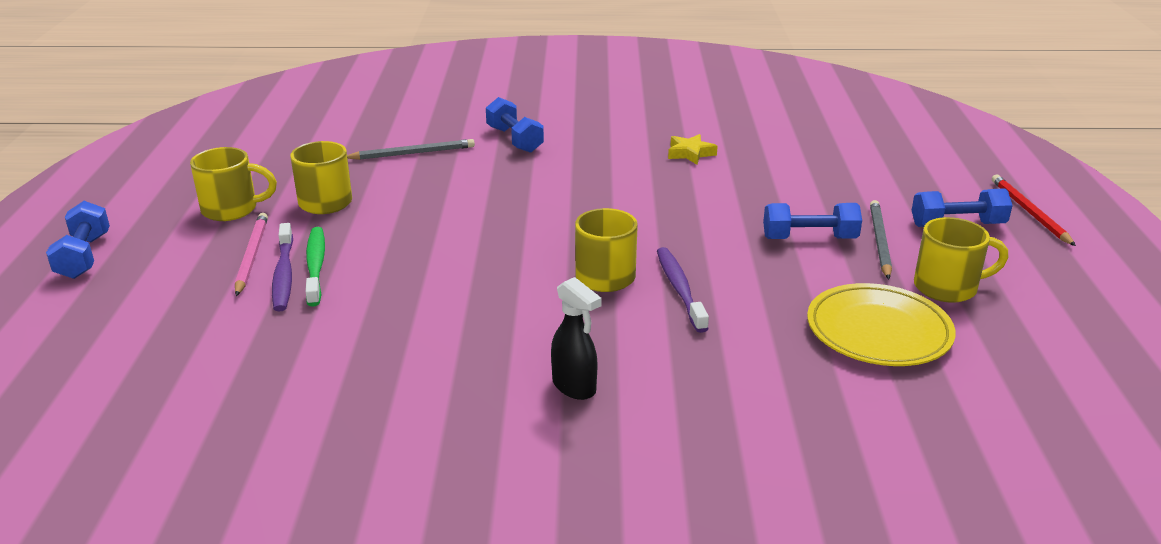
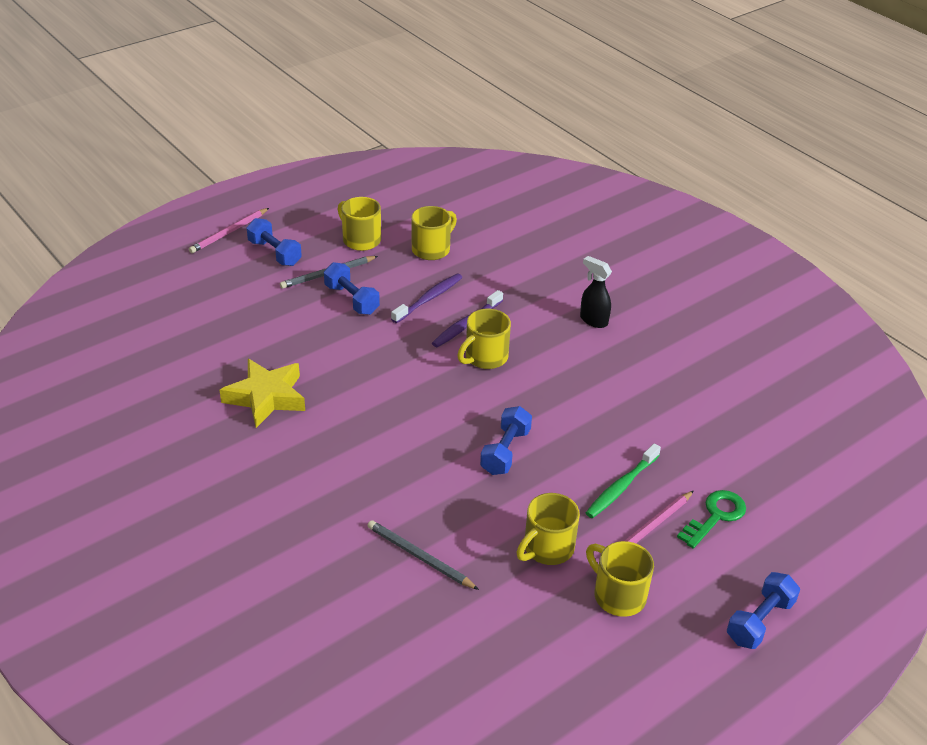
camera: 130 degrees left, 10 degrees up
purple toothbrush [272,223,293,312] -> purple toothbrush moved to [391,273,463,323]
blue dumbbell [486,97,544,153] -> blue dumbbell moved to [480,406,532,475]
black spray bottle [551,277,602,400] -> black spray bottle turned 60 degrees counterclockwise [580,256,612,328]
yellow star [668,134,718,165] -> yellow star [220,359,305,428], size x1.84
yellow plate [807,283,956,366] -> yellow mug [412,206,457,260]
red pencil [992,174,1076,246] -> pink pencil [189,208,269,253]
none -> green key [677,490,746,549]

